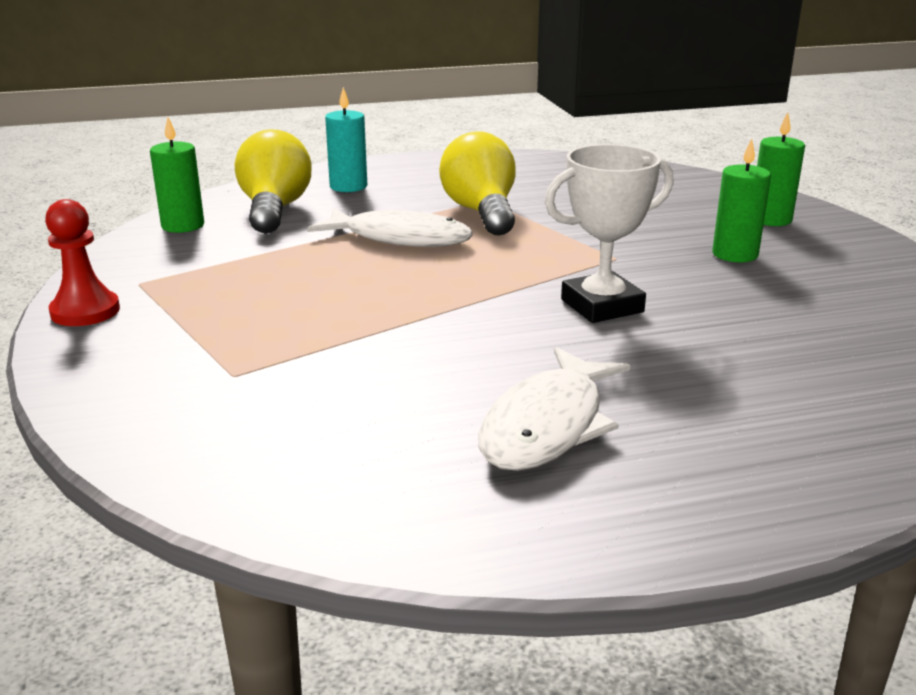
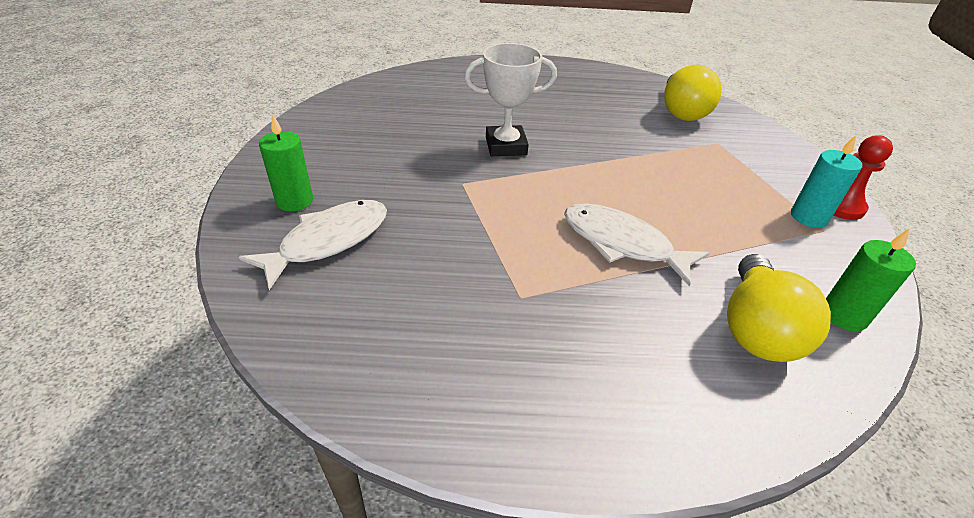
camera: 165 degrees left, 15 degrees up
turquoise candle [325,87,367,192] -> turquoise candle moved to [791,135,862,228]
yellow light bulb [439,131,516,236] -> yellow light bulb moved to [664,65,722,121]
white fish [478,347,630,471] -> white fish moved to [239,200,387,290]
green candle [712,138,771,262] -> none

